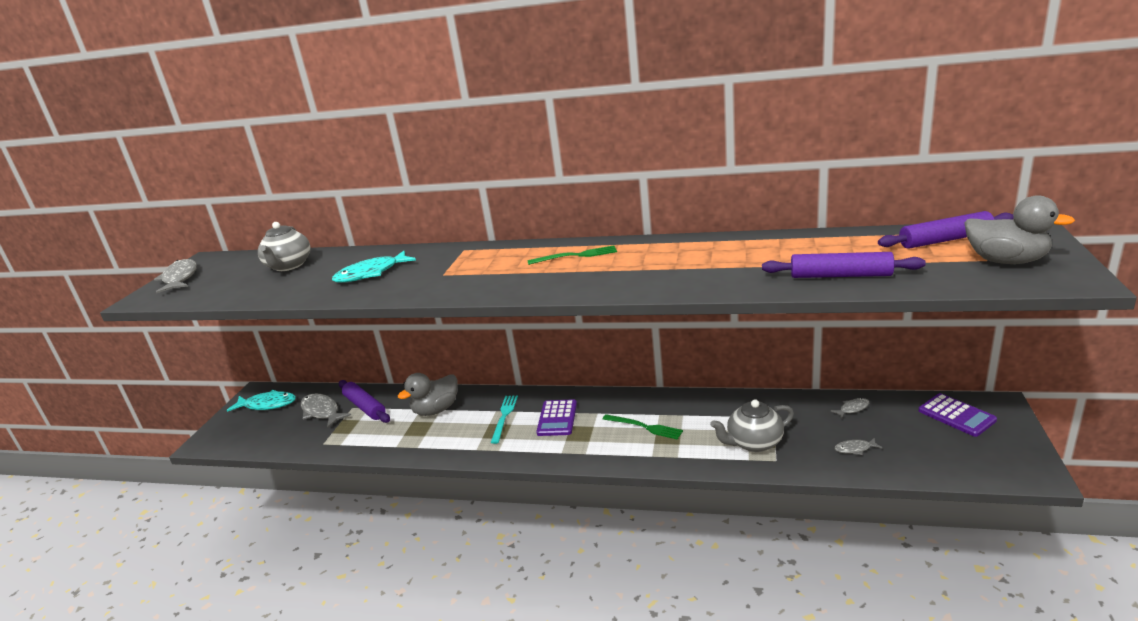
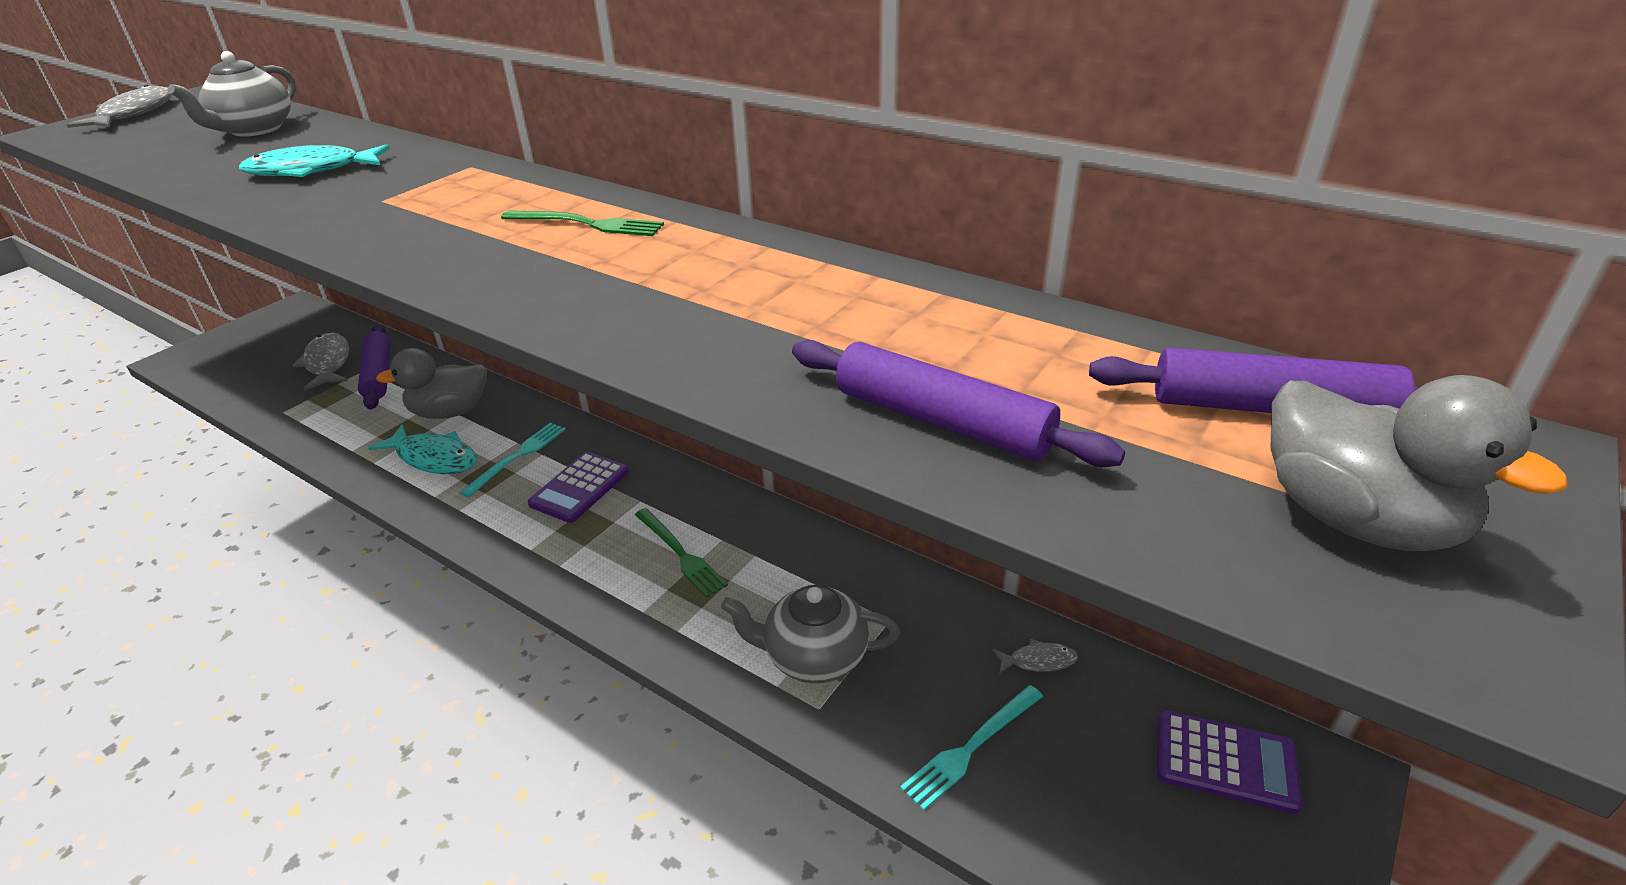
camera: 20 degrees right, 10 degrees up
turquoise fish [227,390,296,412] -> turquoise fish moved to [368,424,477,474]
grey fish [834,438,882,455] -> turquoise fork [900,685,1043,811]
purple calculator [919,393,997,437] -> purple calculator turned 60 degrees counterclockwise [1157,710,1302,814]

